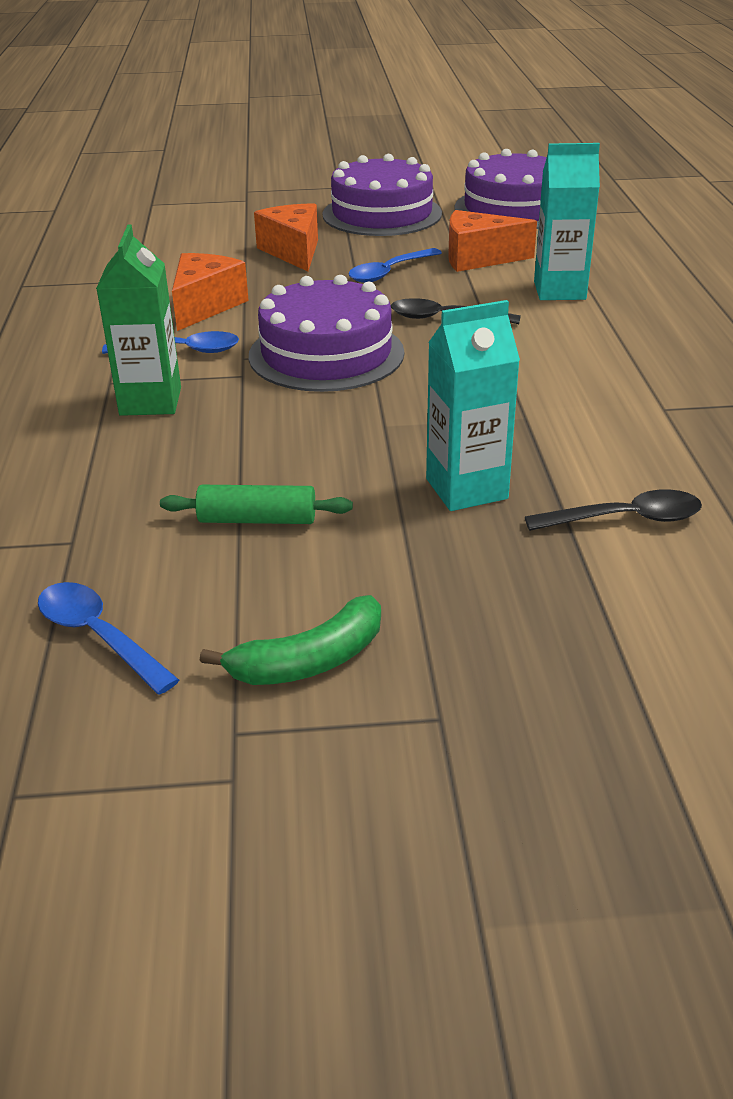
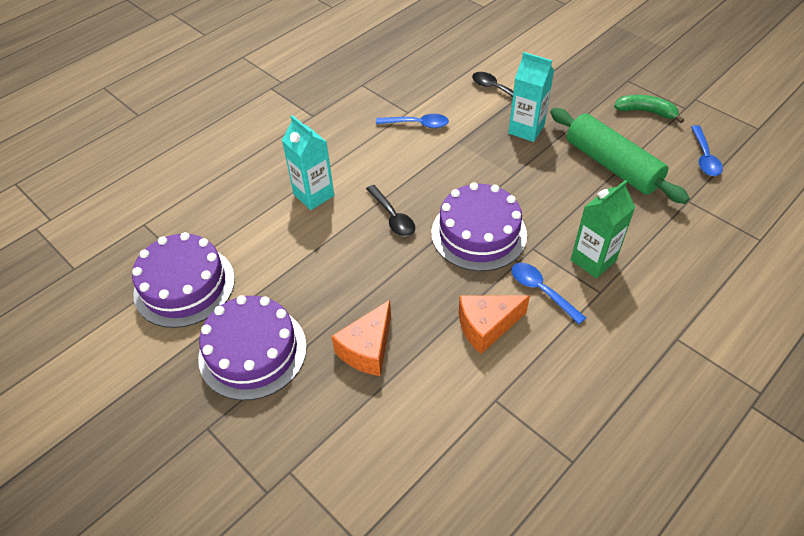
camera: 130 degrees left, 15 degrees up
green rolling pin [160,485,353,524] -> green rolling pin [550,108,690,204], size x1.99
blue spoon [348,248,442,283] -> blue spoon moved to [376,114,449,128]
orange cheese [448,210,537,272] -> none

